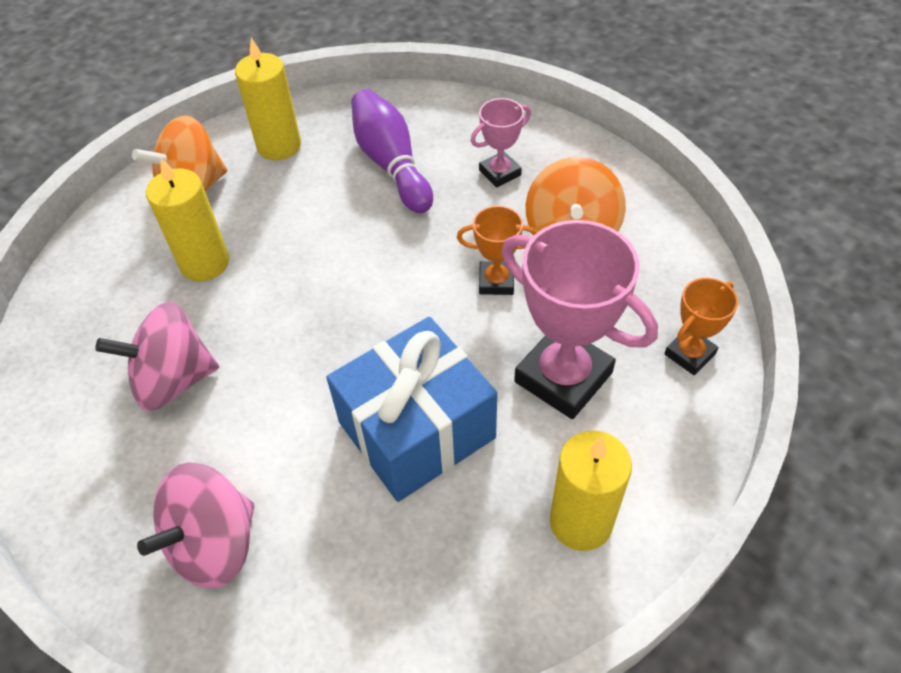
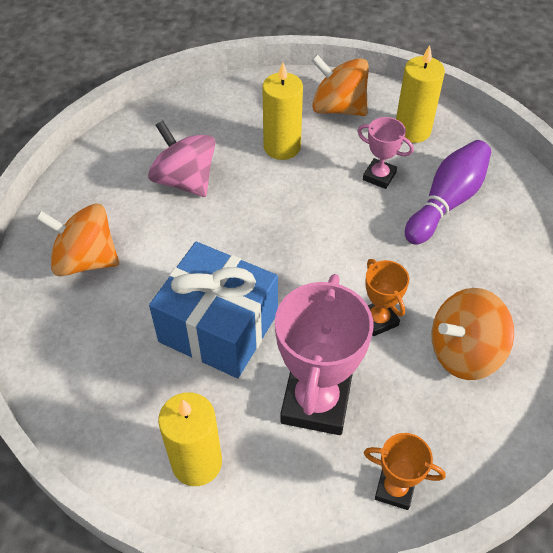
camera: 60 degrees right, 0 degrees up
pink spinning top [137,462,255,588] -> orange spinning top [36,203,119,276]
pink trophy [471,98,531,188] -> pink trophy moved to [358,117,414,189]

